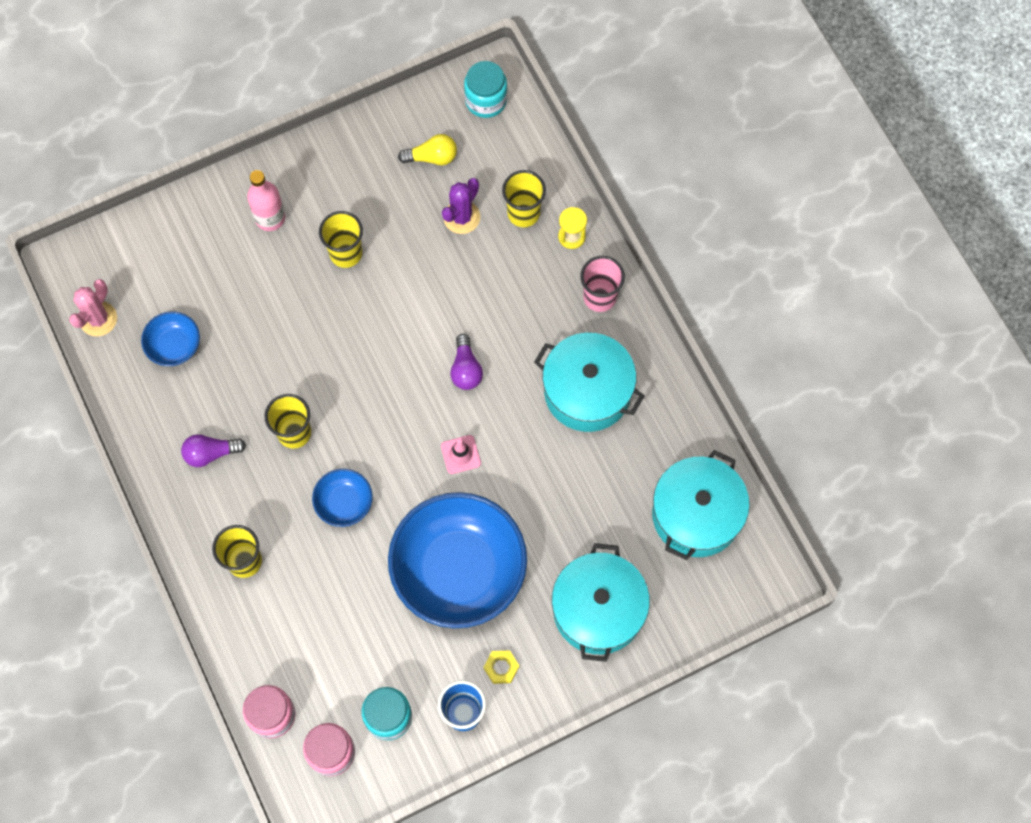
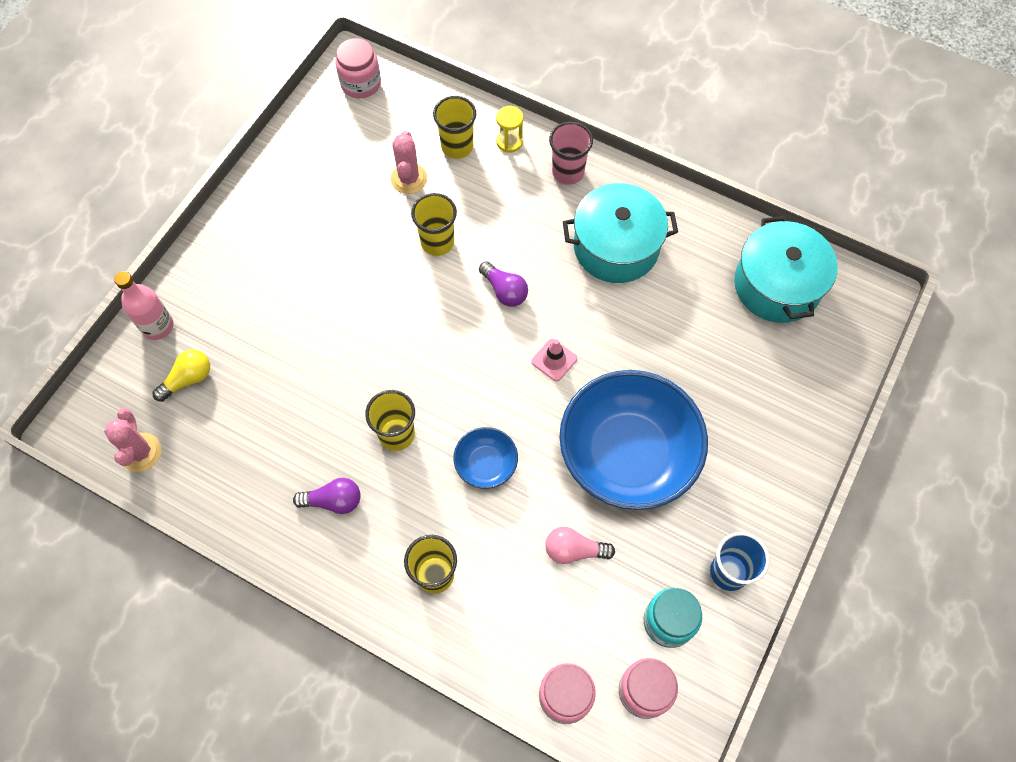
camera: 35 degrees left, 5 degrees down
blue bowl [141,312,200,366] -> none
purple light bulb [181,434,246,467] -> purple light bulb turned 135 degrees counterclockwise [293,478,361,514]
pink bottle [247,170,285,231] -> pink bottle moved to [114,271,174,340]
yellow cup [319,211,363,268] -> yellow cup moved to [411,193,457,256]
yellow light bulb [398,134,457,165] -> yellow light bulb moved to [152,349,210,402]
purple cactus [442,178,480,234] -> pink cactus [391,131,427,194]
turquoise jar [464,61,507,118] -> pink jar [335,38,381,98]
yellow nut [484,650,519,684] -> none
turquoise pot [552,543,650,662] -> none
none -> pink light bulb [545,527,615,564]

